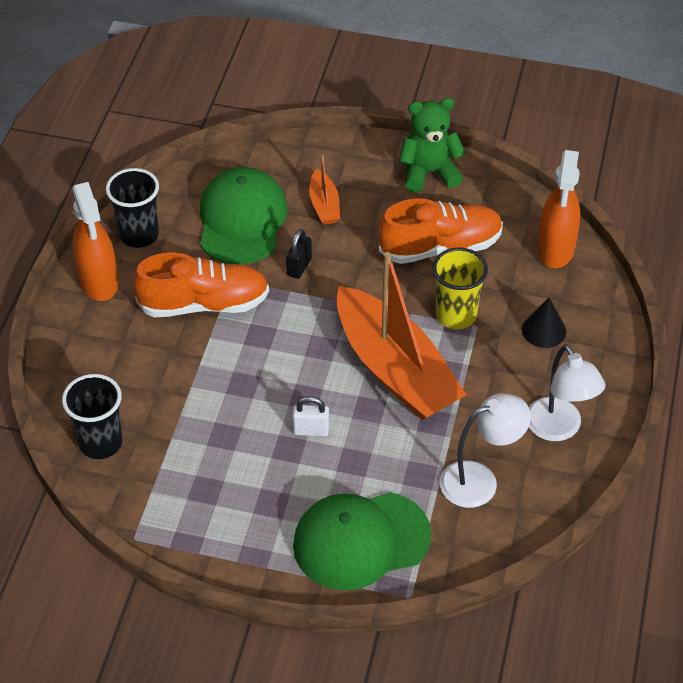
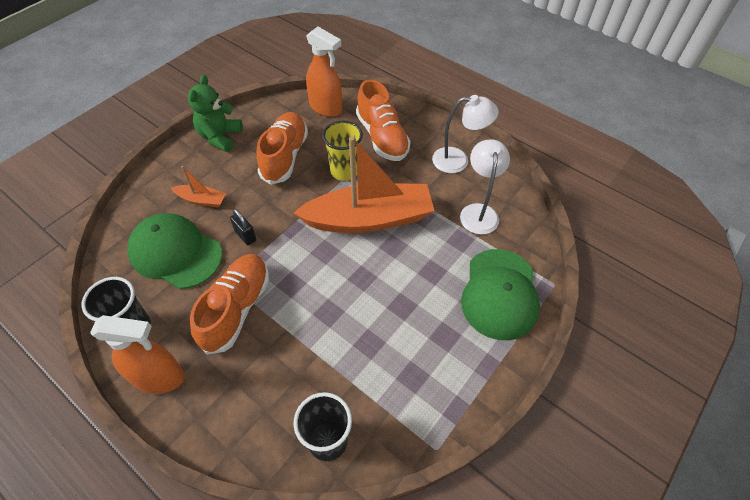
camera: 65 degrees left, 5 degrees up
white padlock [293,396,329,437] -> none
black cone [522,298,566,348] -> orange shoe [356,80,411,161]

